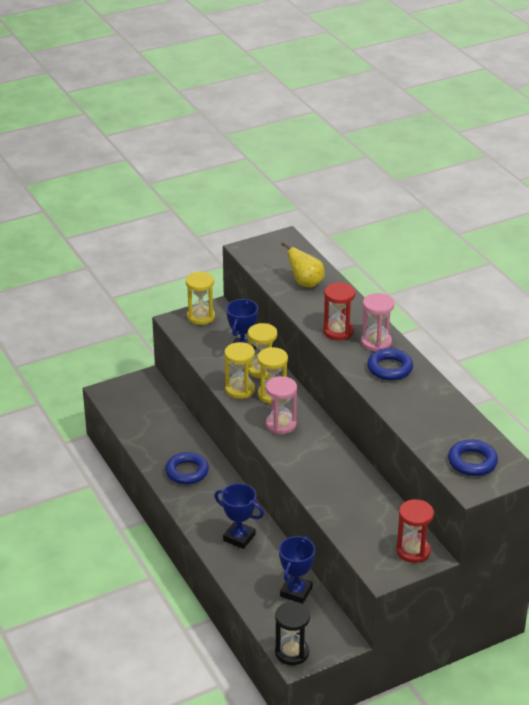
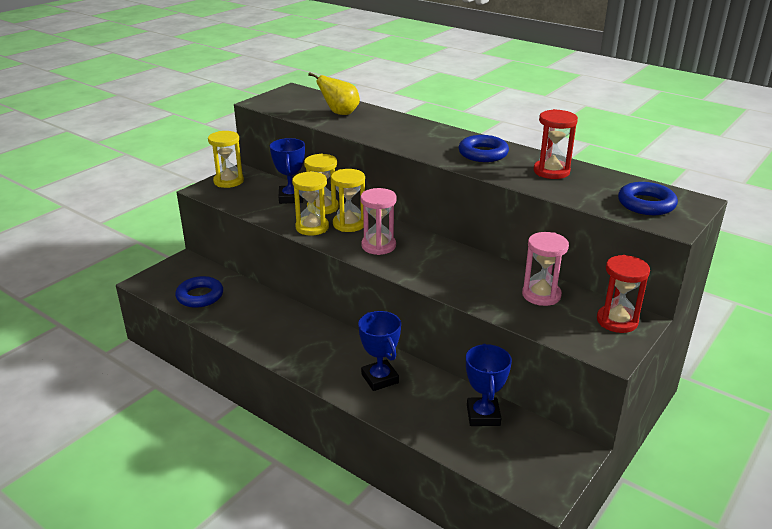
camera: 25 degrees left, 5 degrees down
blue ring [165,452,209,484] -> blue ring moved to [175,276,223,308]
blue trophy [214,483,264,549] -> blue trophy turned 60 degrees clockwise [358,311,401,391]
black hourglass [275,602,310,665] -> none
red hourglass [323,283,355,340] -> red hourglass moved to [534,109,578,179]
pink hourglass [361,293,394,351] -> pink hourglass moved to [522,232,569,306]

